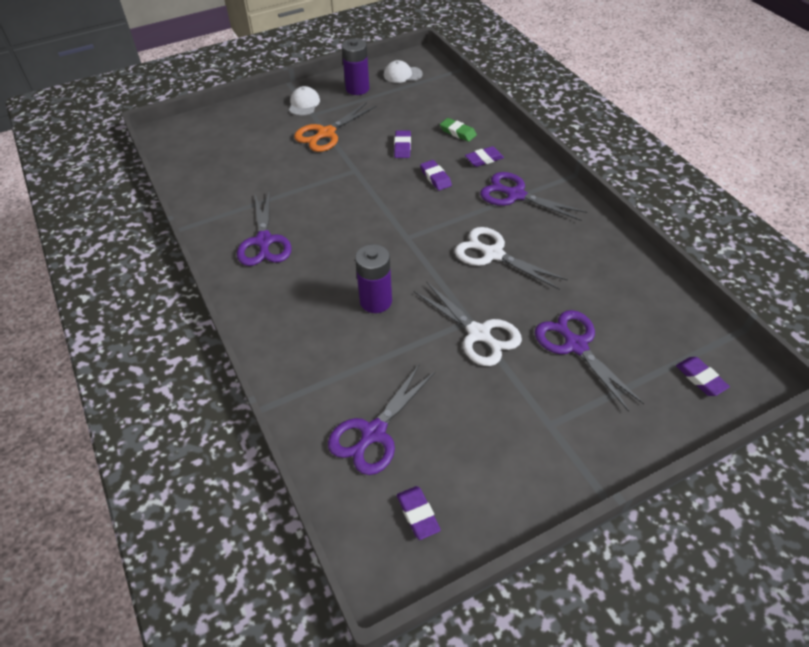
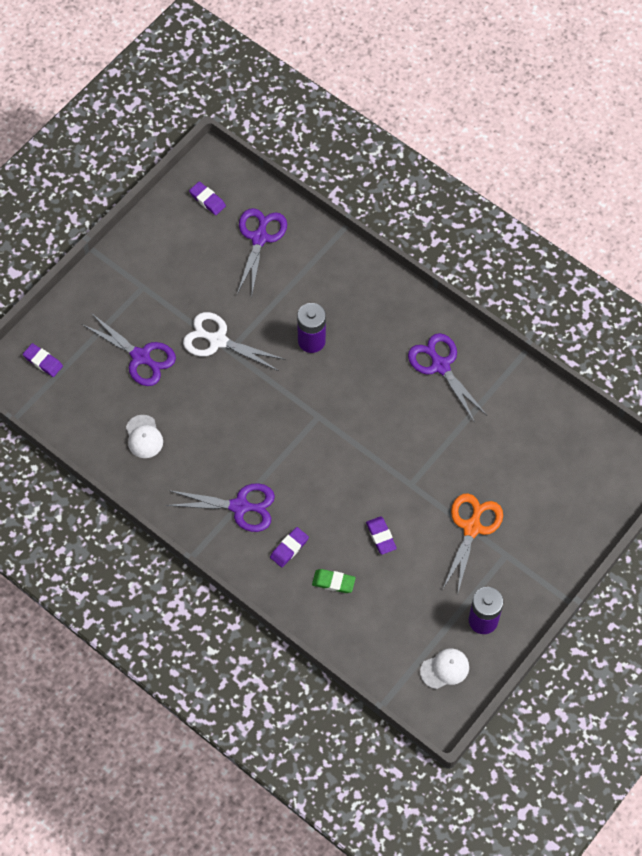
camera: 155 degrees right, 15 degrees up
white cap [289,86,320,116] -> white cap moved to [126,415,163,458]
purple eraser [420,160,452,191] -> none
white scissors [455,227,568,290] -> none

